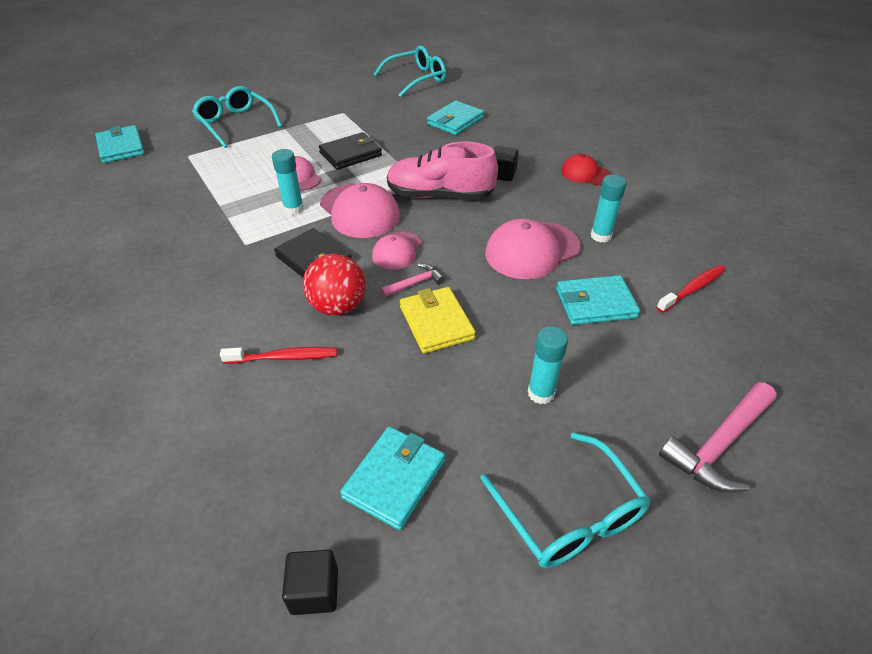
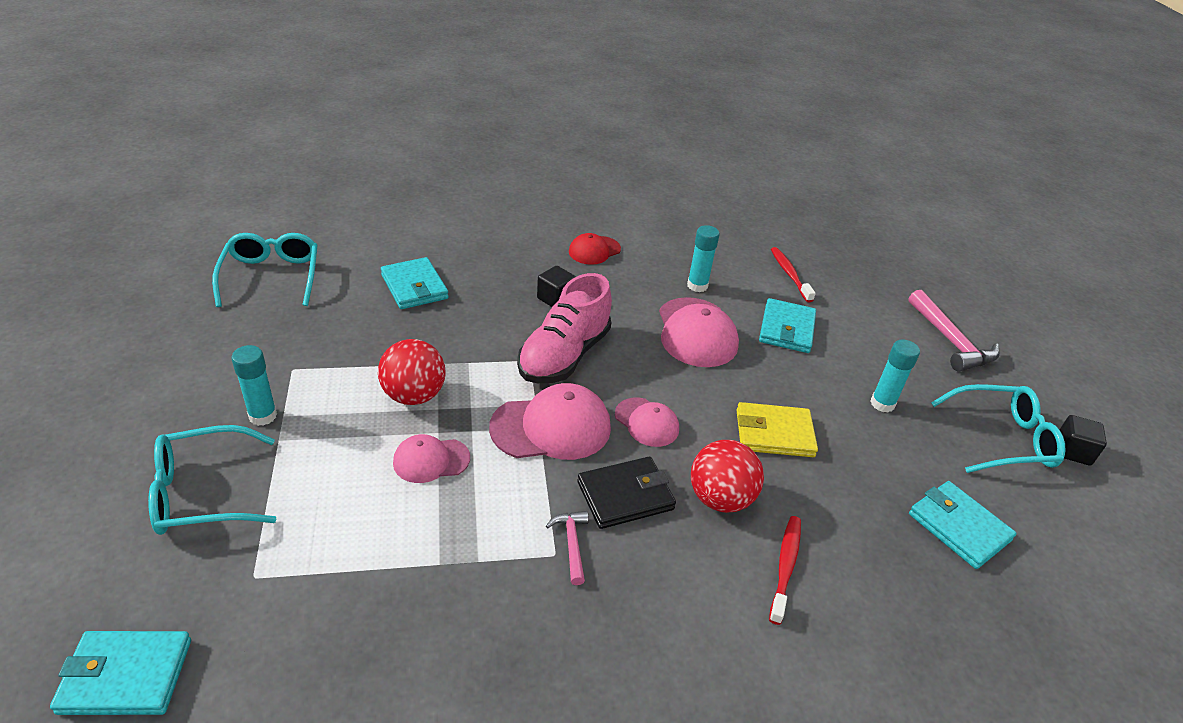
camera: 70 degrees left, 5 degrees down
turquoise glue stick [272,149,304,215] -> turquoise glue stick moved to [231,345,277,426]
black cube [282,550,338,615] -> black cube moved to [1059,415,1107,466]
black wallet [319,132,382,170] -> red ball [378,339,446,405]
pink hammer [381,264,445,297] -> pink hammer moved to [546,511,589,585]

